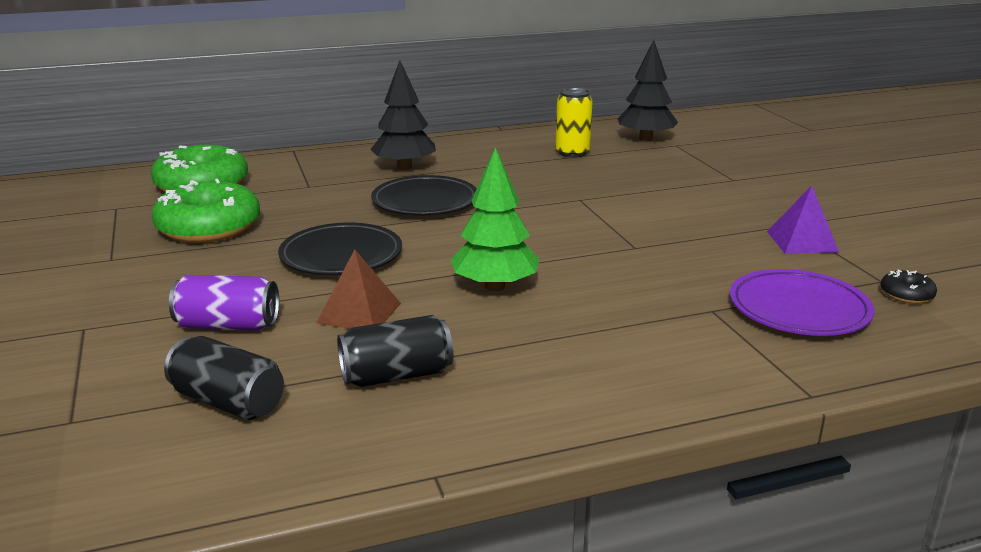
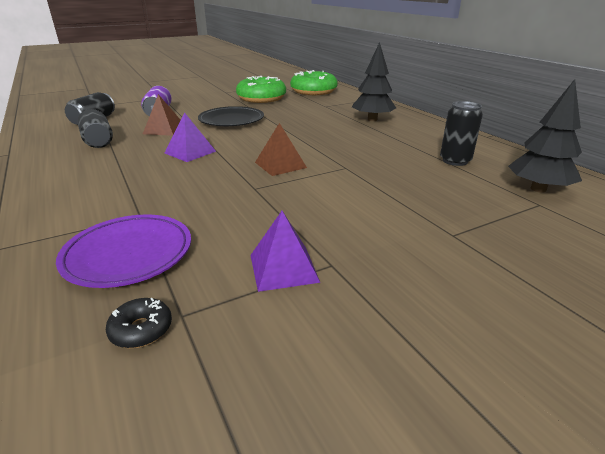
camera: 80 degrees right, 5 degrees up
black plate [371,175,477,216] -> none
green tree [451,147,539,291] -> purple pyramid [165,112,216,162]
yellow can [555,88,593,158] -> black can [440,101,483,166]
none -> brown pyramid [255,123,307,176]

